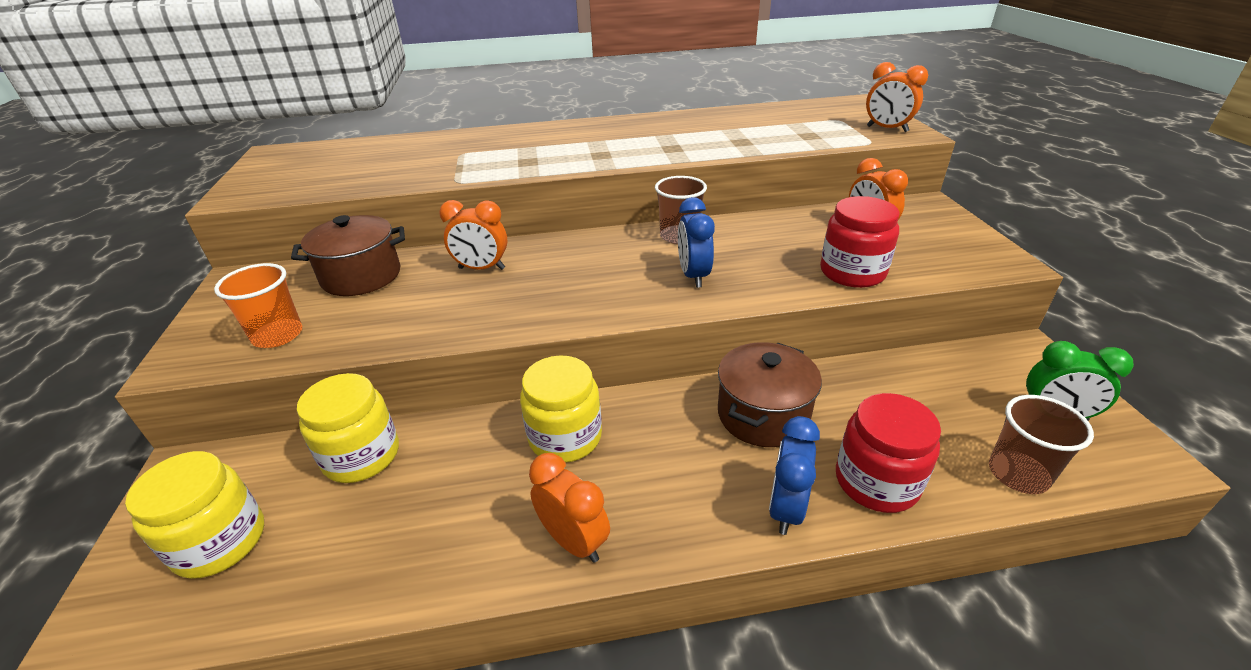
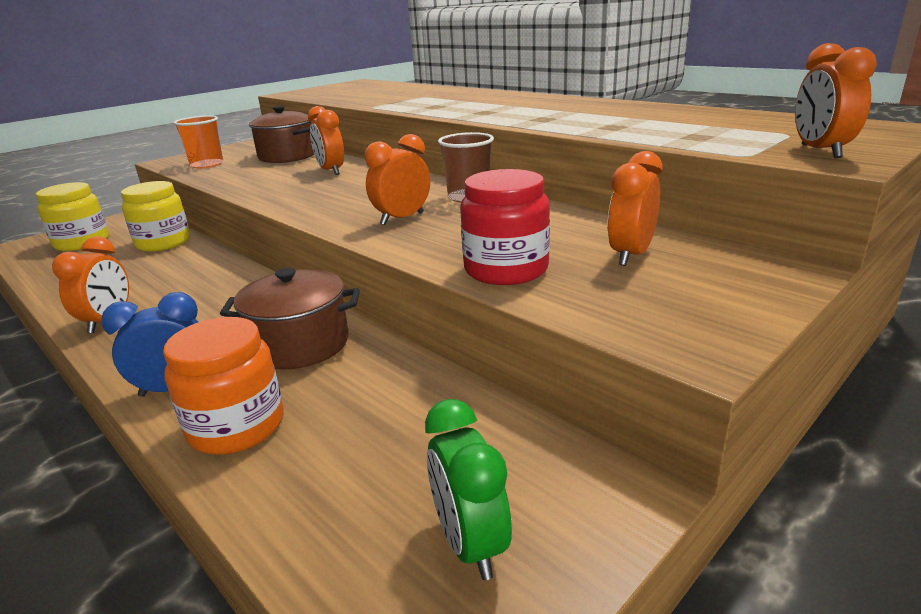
camera: 55 degrees right, 10 degrees down
yellow jar [520,355,602,463] -> none
blue clock [678,197,715,288] -> orange clock [365,134,430,225]
red jar [836,393,941,513] -> orange jar [163,317,284,455]
brown cup [989,395,1094,494] -> none

